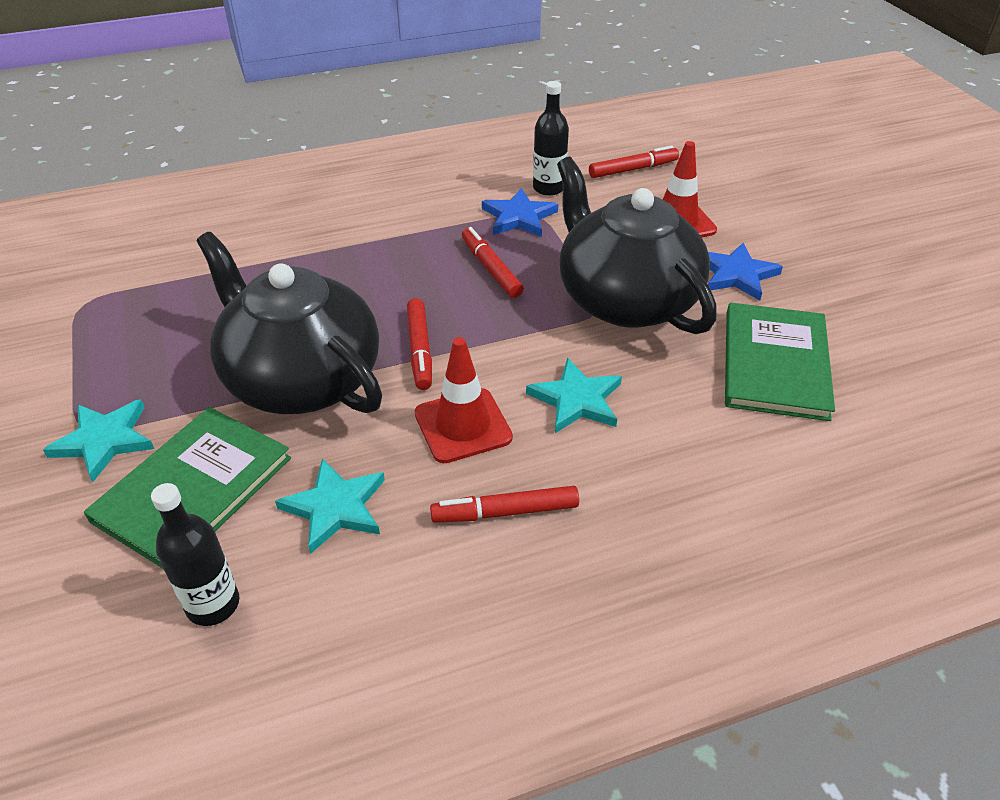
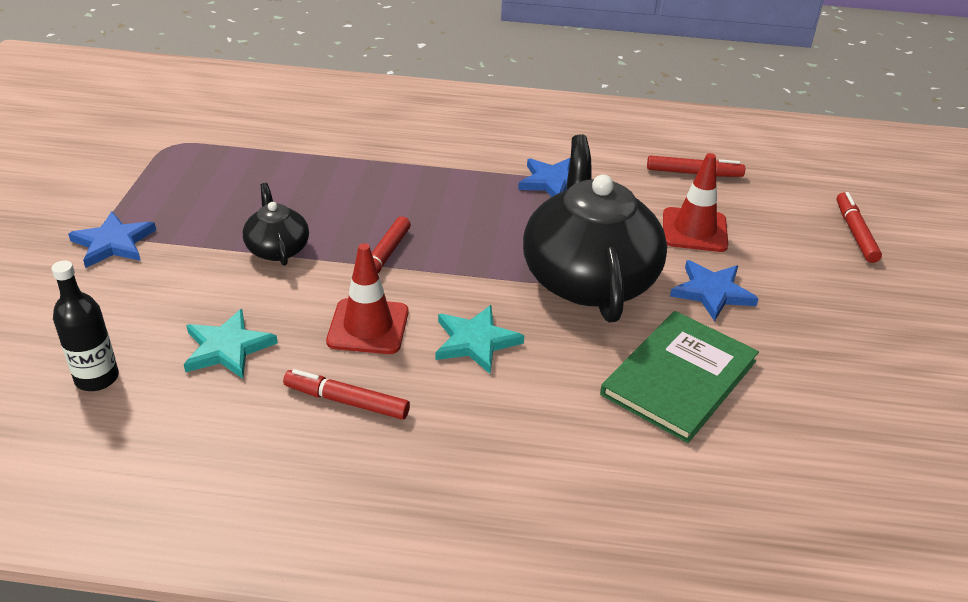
camera: 25 degrees right, 5 degrees down
turquoise star [43,399,154,482] -> blue star [68,211,156,268]
green book [84,407,291,568] -> none
black teapot [196,232,382,414] -> black teapot [243,183,309,266], size x0.47
red marker [462,227,524,298] -> red marker moved to [837,192,882,263]
black bottle [533,81,569,196] -> none

